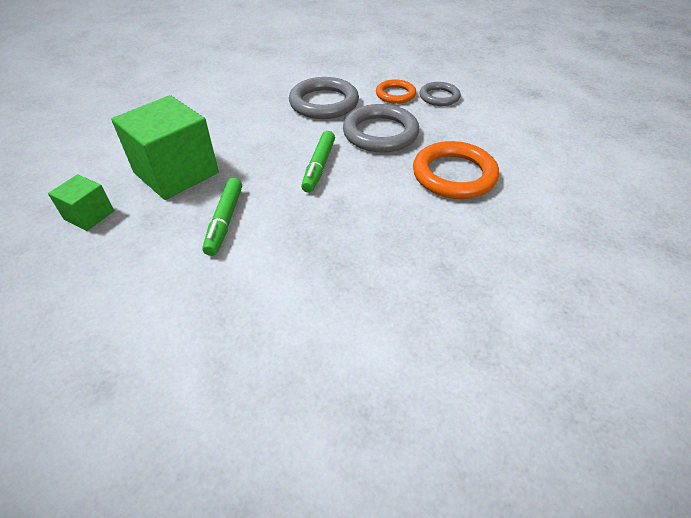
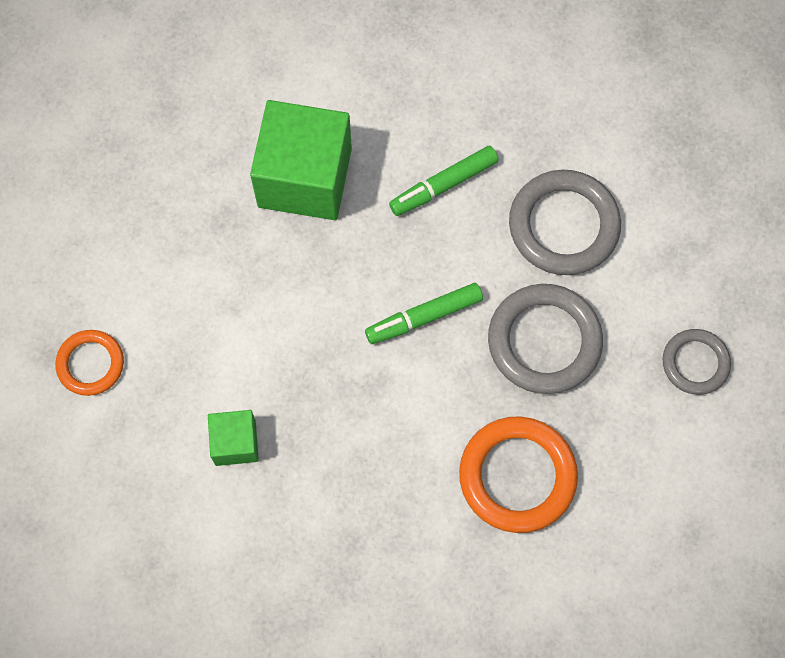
camera: 55 degrees right, 25 degrees up
green cube [48,174,114,231] -> green cube moved to [208,410,259,466]
green marker [202,178,242,256] -> green marker moved to [389,146,499,216]
orange ring [376,79,416,104] -> orange ring moved to [55,330,124,396]

